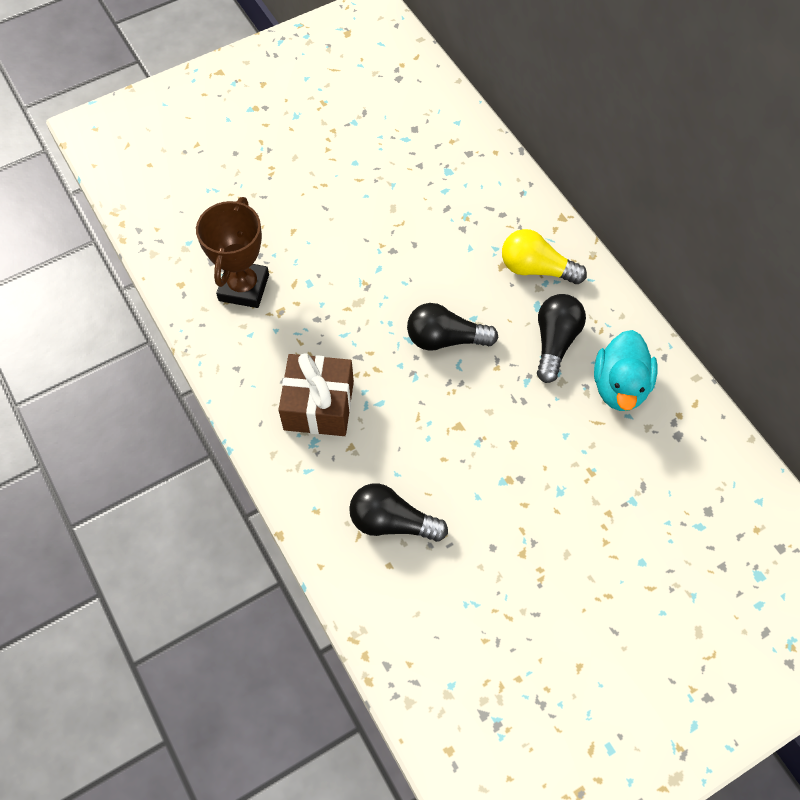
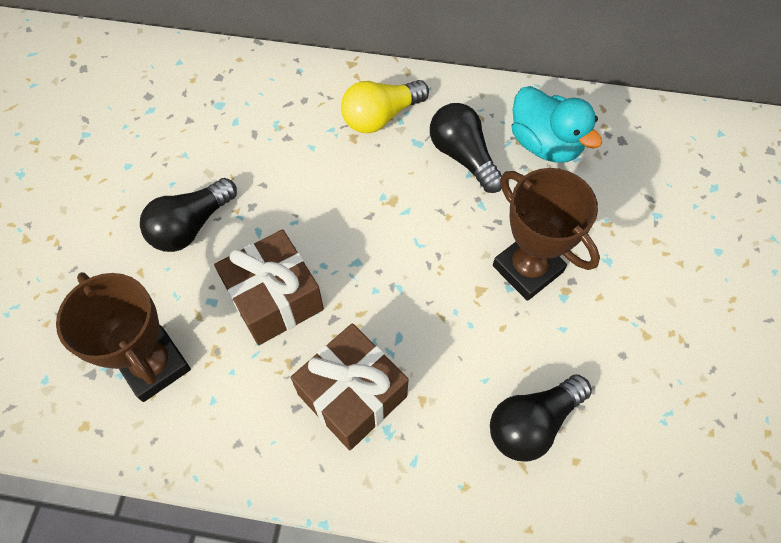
camera: 50 degrees left, 0 degrees up
black light bulb [407,303,498,351] -> black light bulb moved to [140,178,237,252]
none -> brown gift [214,229,324,345]
none -> brown trophy [493,168,600,301]

